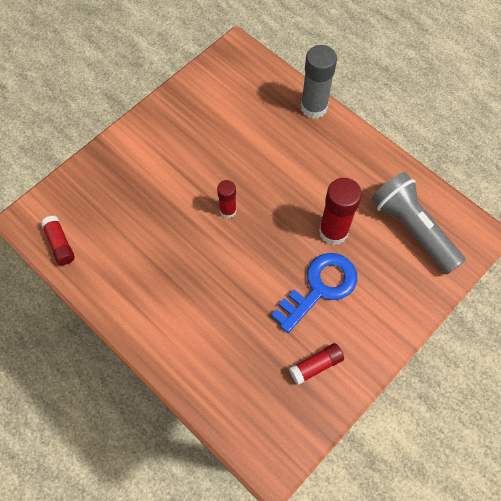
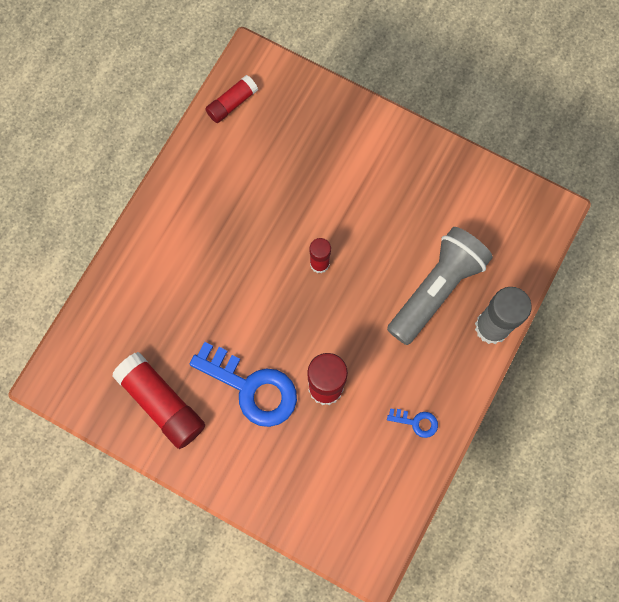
camera: 75 degrees right, 10 degrees up
red glue stick [289,343,344,385] -> red glue stick [112,352,205,449], size x1.72
grey flashlight [371,172,466,274] -> grey flashlight moved to [387,227,493,345]
none -> blue key [387,408,438,438]

